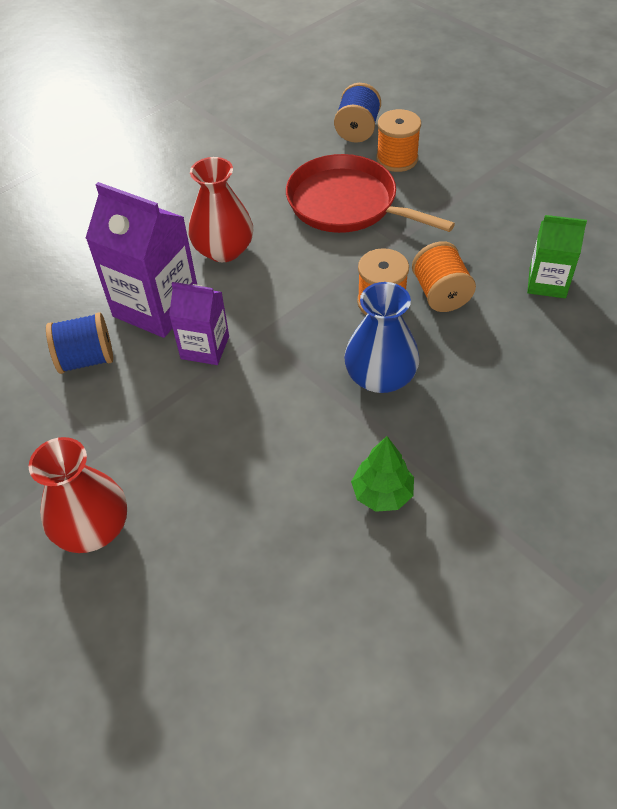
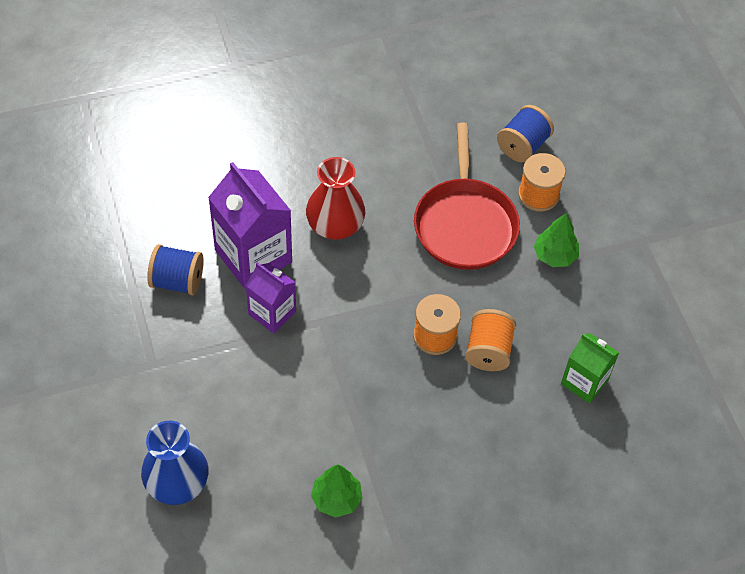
camera: 20 degrees right, 5 degrees up
red vase [29,437,127,553] -> none
red pan [286,154,455,233] -> red pan turned 150 degrees counterclockwise [414,123,520,270]
blue vase [344,282,420,393] -> blue vase moved to [141,421,208,505]
none -> green tree [534,213,579,267]

